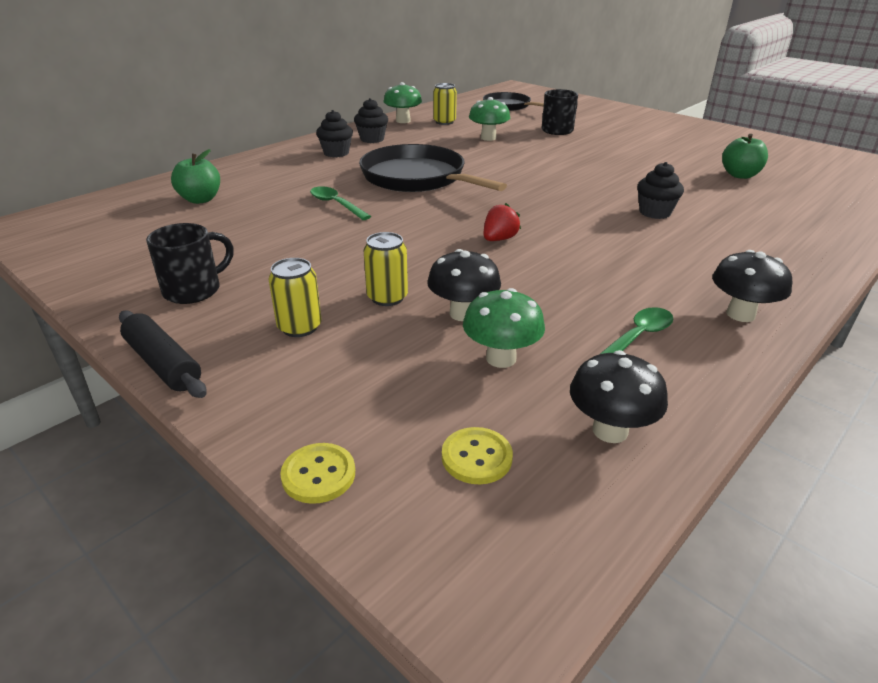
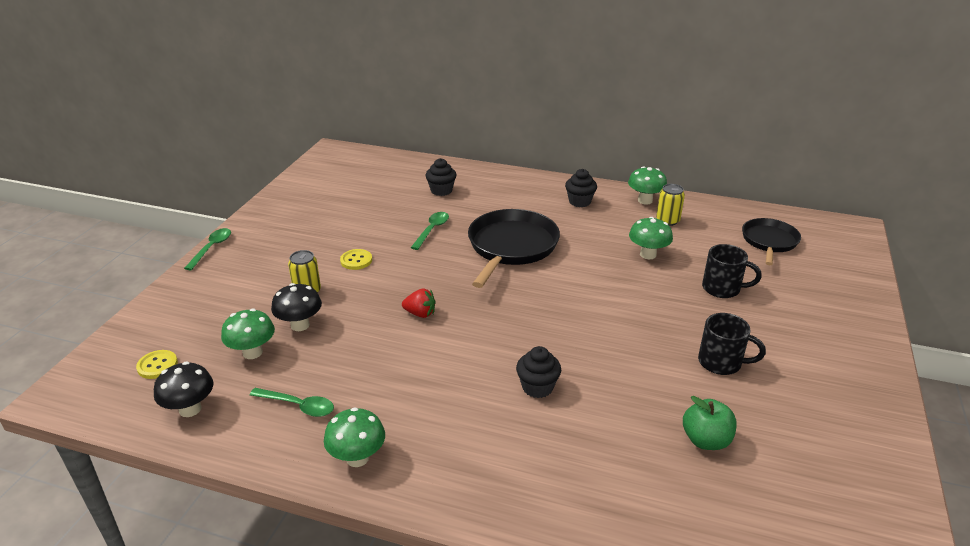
camera: 65 degrees right, 0 degrees up
black rolling pin [119,310,207,398] -> green spoon [184,228,231,270]
black mug [146,223,234,304] -> black mug moved to [698,313,766,375]
green apple [171,149,220,204] -> none
yellow can [269,258,321,337] -> none
yellow button [280,443,355,504] -> yellow button moved to [340,249,372,270]
black cupcake [316,110,353,157] -> black cupcake moved to [426,158,456,196]
black mushroom [712,250,792,322] -> green mushroom [324,407,385,467]

